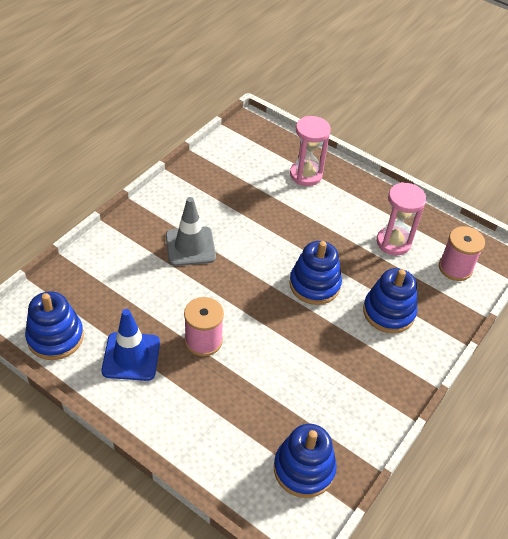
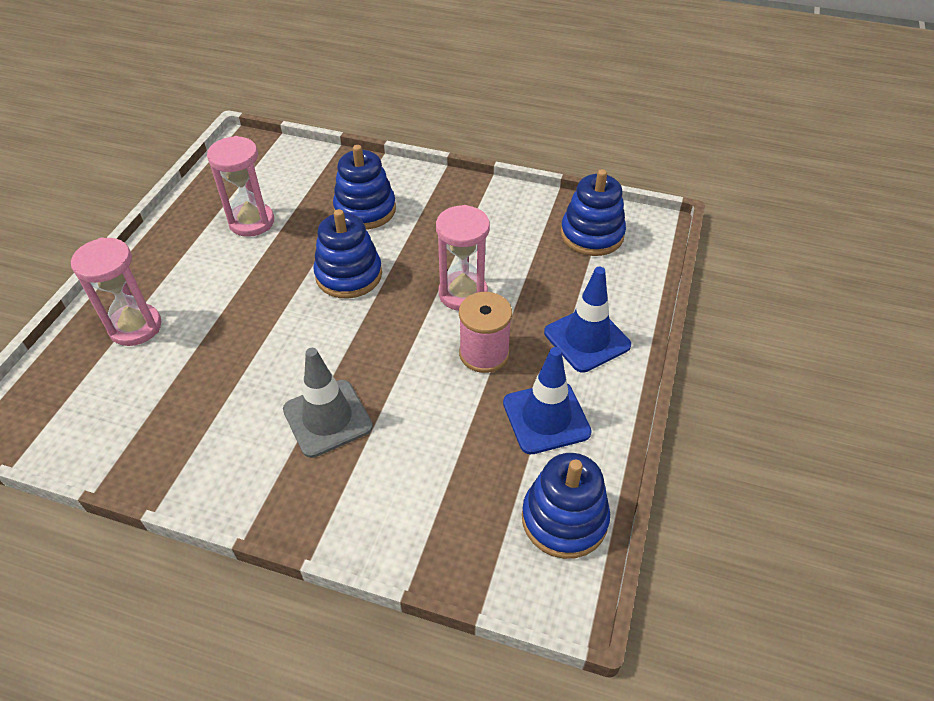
camera: 105 degrees left, 0 degrees up
pink spool [439,226,485,281] -> none
none -> pink hourglass [436,205,490,311]
none -> blue traffic cone [544,267,631,373]

